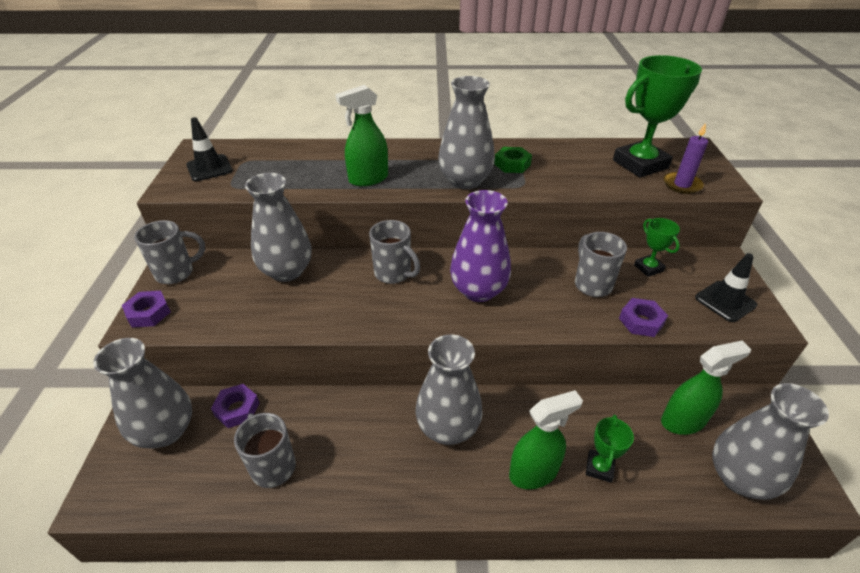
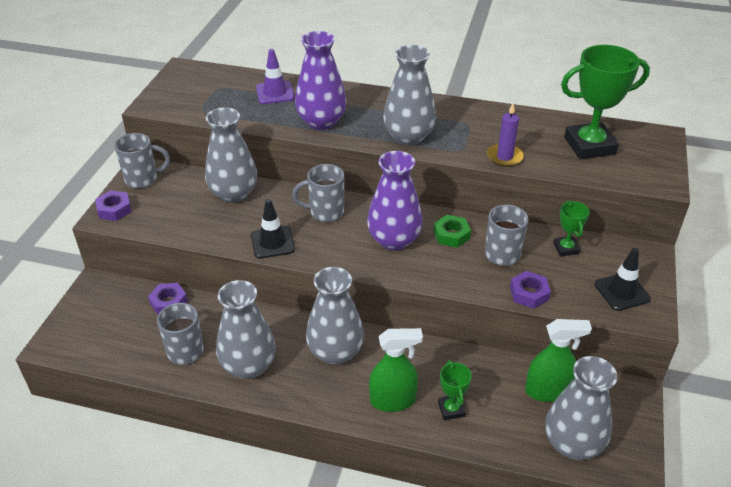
camera: 15 degrees right, 0 degrees up
grey vase [93,338,192,448] -> grey vase moved to [216,280,276,379]
black traffic cone [186,117,233,181] -> black traffic cone moved to [251,199,295,259]
green spray bottle [336,85,388,186] -> purple vase [295,31,346,130]
grey mug [369,220,420,284] -> grey mug turned 120 degrees clockwise [292,164,344,222]
green nut [494,147,532,173] -> green nut moved to [433,215,471,248]
green trophy [586,415,634,483] -> green trophy turned 45 degrees counterclockwise [438,360,472,420]
purple candle [664,123,708,194] -> purple candle moved to [487,103,524,167]
none -> purple traffic cone [256,49,295,104]

